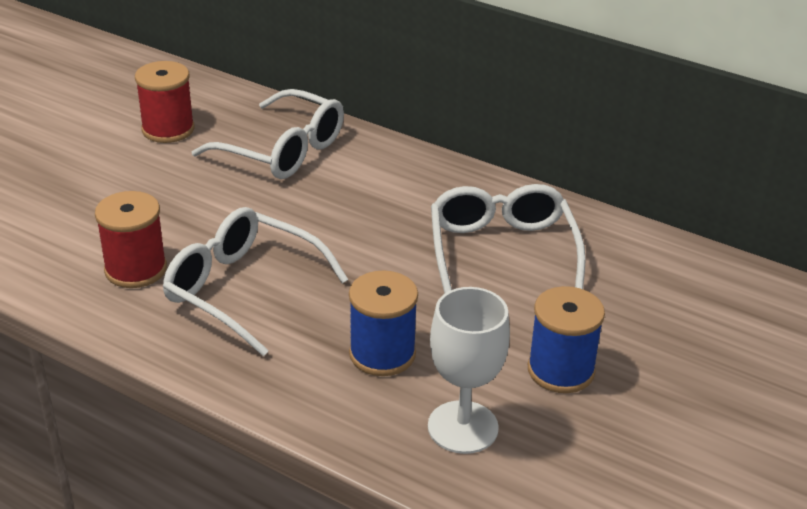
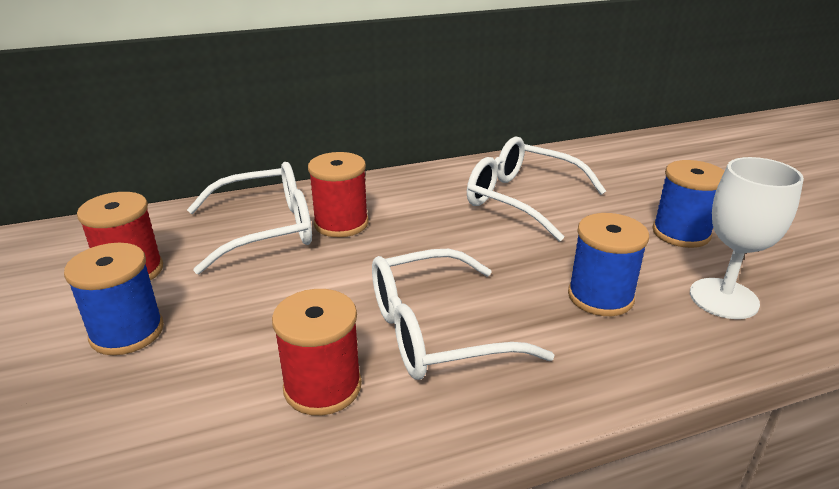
camera: 50 degrees left, 5 degrees down
none -> blue spool [64,243,164,355]
none -> red spool [308,152,369,237]

